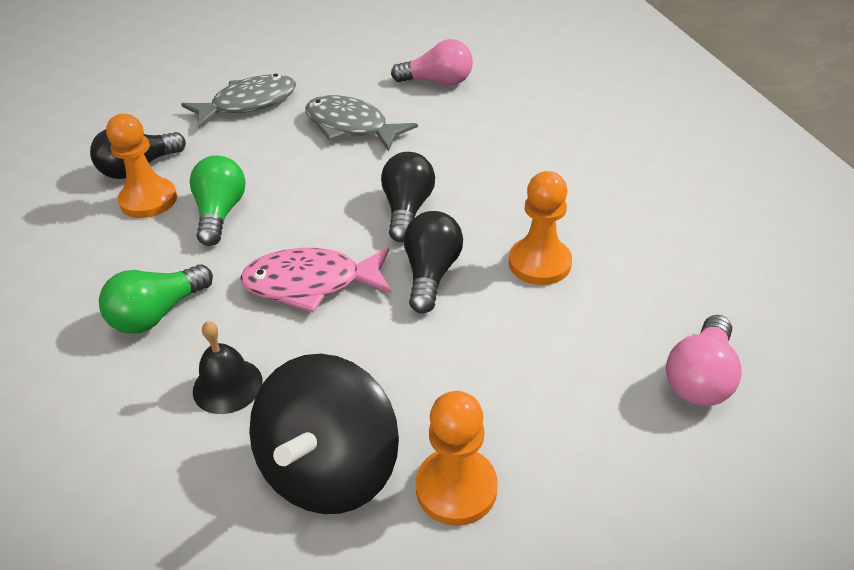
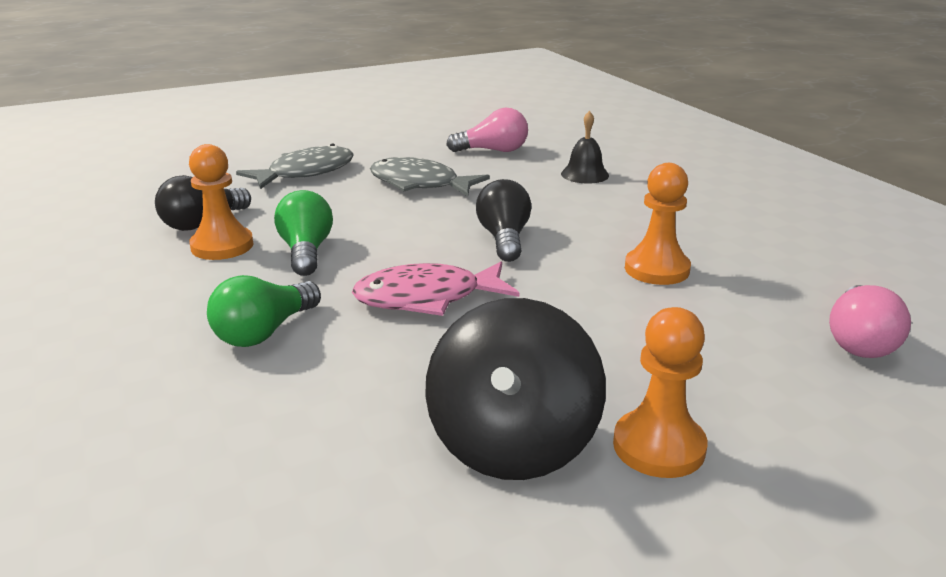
camera: 10 degrees left, 15 degrees down
black bell [193,321,263,414] -> black bell moved to [561,111,609,184]
black light bulb [404,211,463,313] -> none

